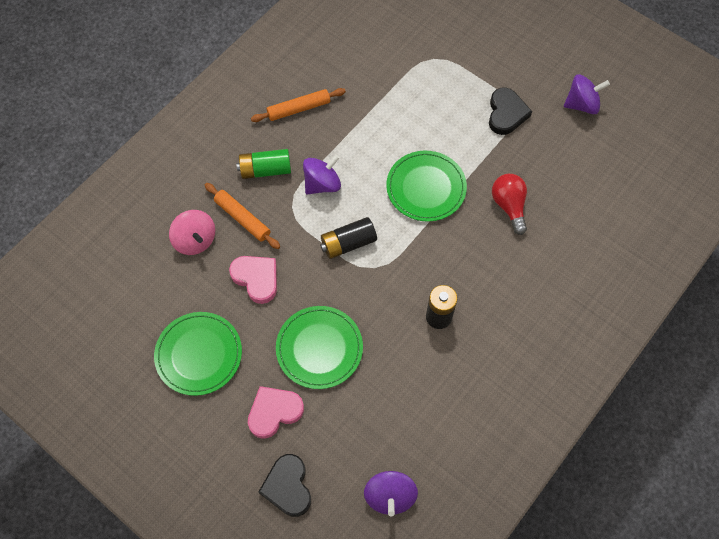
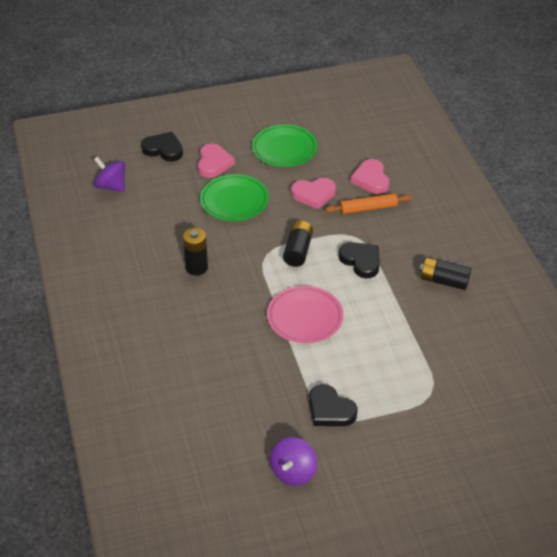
camera: 125 degrees right, 20 degrees down
pink spinning top [169,210,215,255] -> pink heart [351,159,389,194]
green battery [236,149,291,179] -> none
orange rolling pin [251,88,346,122] -> black battery [420,257,471,290]
purple spinning top [303,154,341,195] -> black heart [338,242,379,278]
green plate [386,151,467,222] -> pink plate [267,286,343,343]
red light bulb [492,174,527,235] -> none

